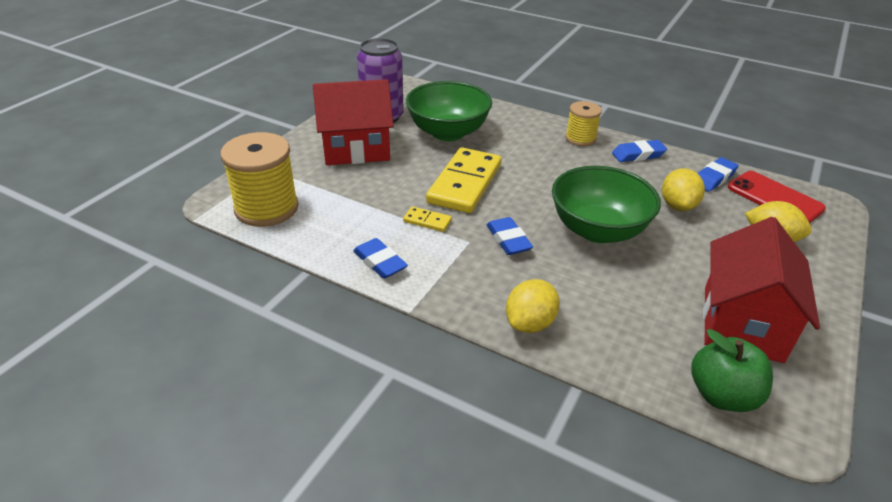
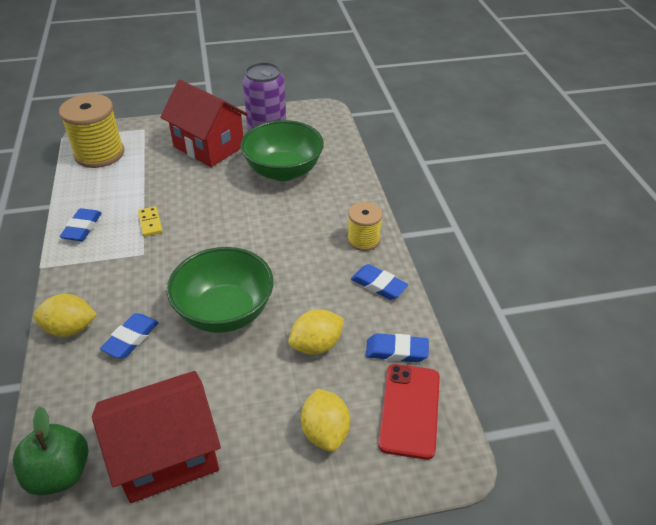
camera: 50 degrees right, 5 degrees up
yellow domino [426,147,502,213] -> none
blue eraser [487,217,533,255] -> blue eraser moved to [100,313,159,358]

